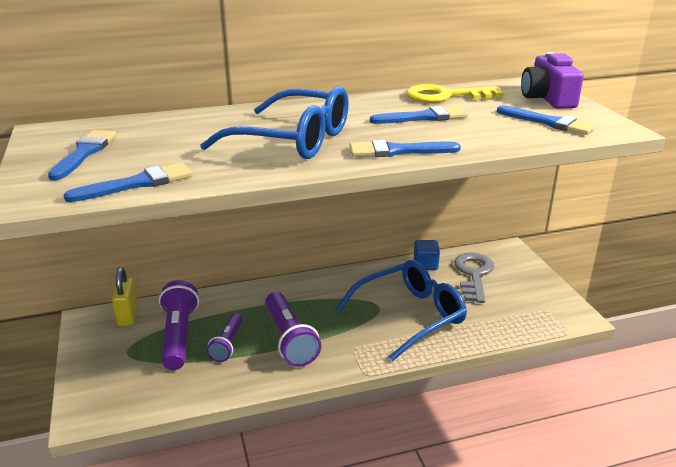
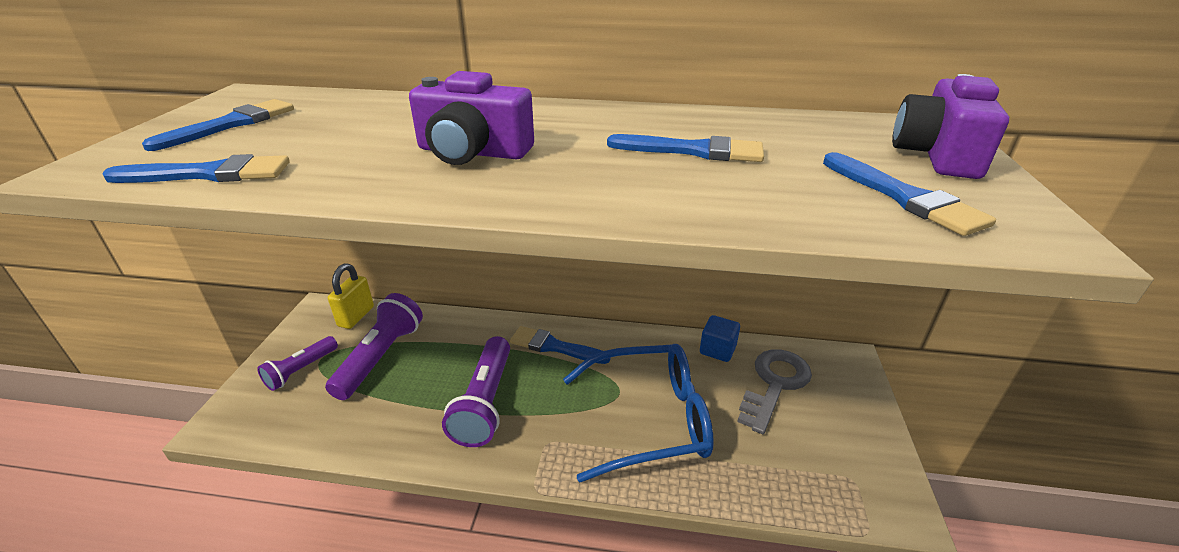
camera: 25 degrees right, 5 degrees up
blue glasses [200,86,349,159] -> purple camera [409,71,534,165]
purple flashlight [207,313,243,362] -> purple flashlight moved to [257,336,338,391]
blue brush [350,140,461,157] -> blue brush moved to [510,326,610,364]
yellow key [406,84,504,103] -> none

